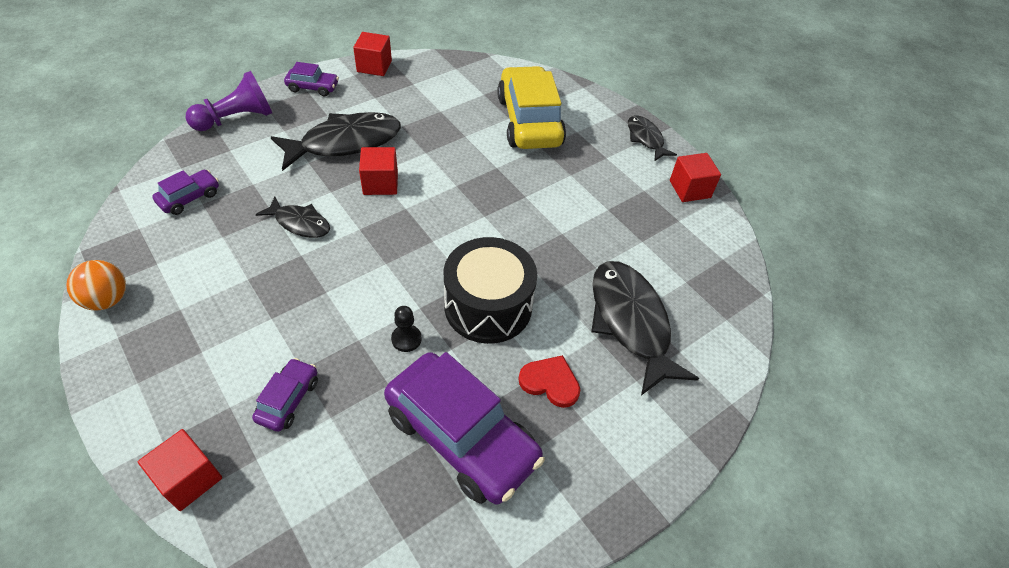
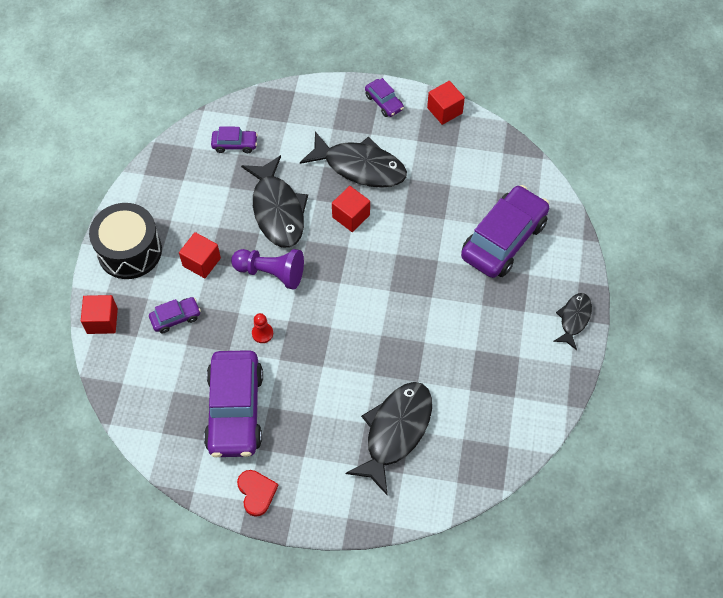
camera: 50 degrees right, 10 degrees up
orange ball [66,260,126,311] -> none
purple pawn [186,71,272,131] -> purple pawn moved to [231,249,304,290]
black fish [256,197,330,238] -> black fish [241,155,308,248], size x1.82
black pawn [391,306,422,352] -> red pawn [252,313,273,343]
black drum [444,237,537,344] -> black drum moved to [89,203,162,279]
yellow car [497,66,566,149] -> purple car [461,185,549,278]
red heart [519,355,580,408] -> red heart moved to [237,470,278,517]
red cube [670,153,721,202] -> red cube moved to [179,232,221,278]

